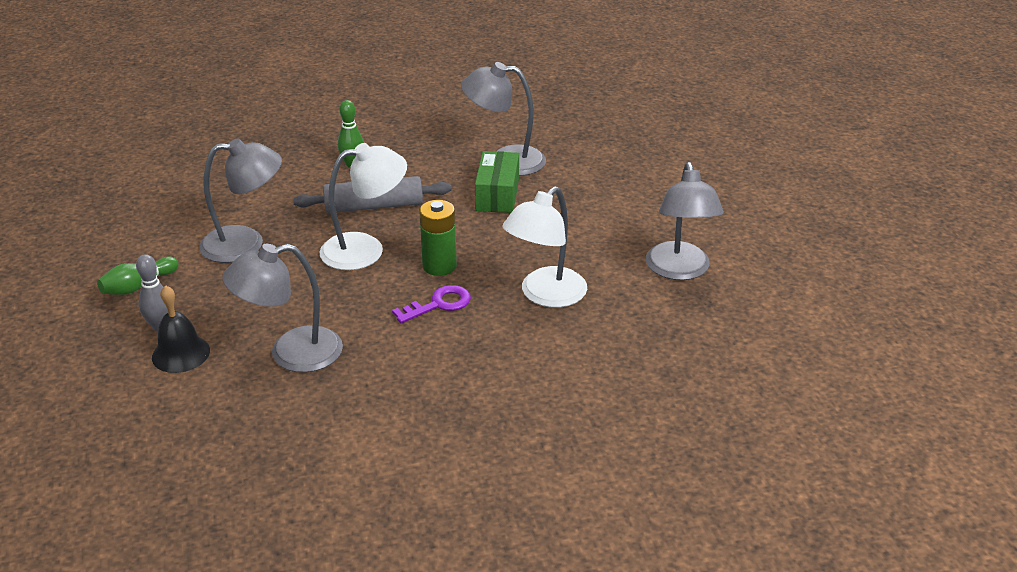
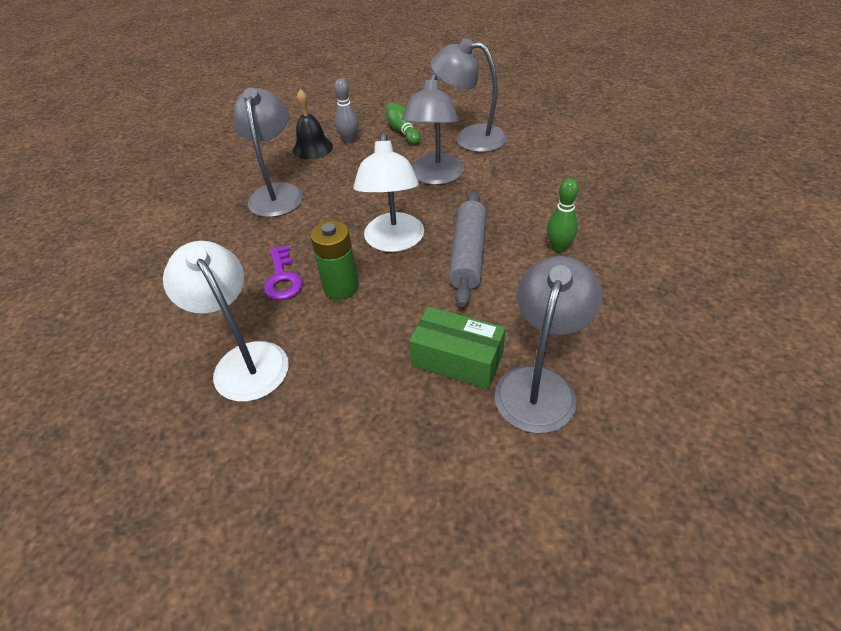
camera: 110 degrees right, 10 degrees up
grey lamp [646,162,724,280] -> grey lamp moved to [431,38,507,152]

